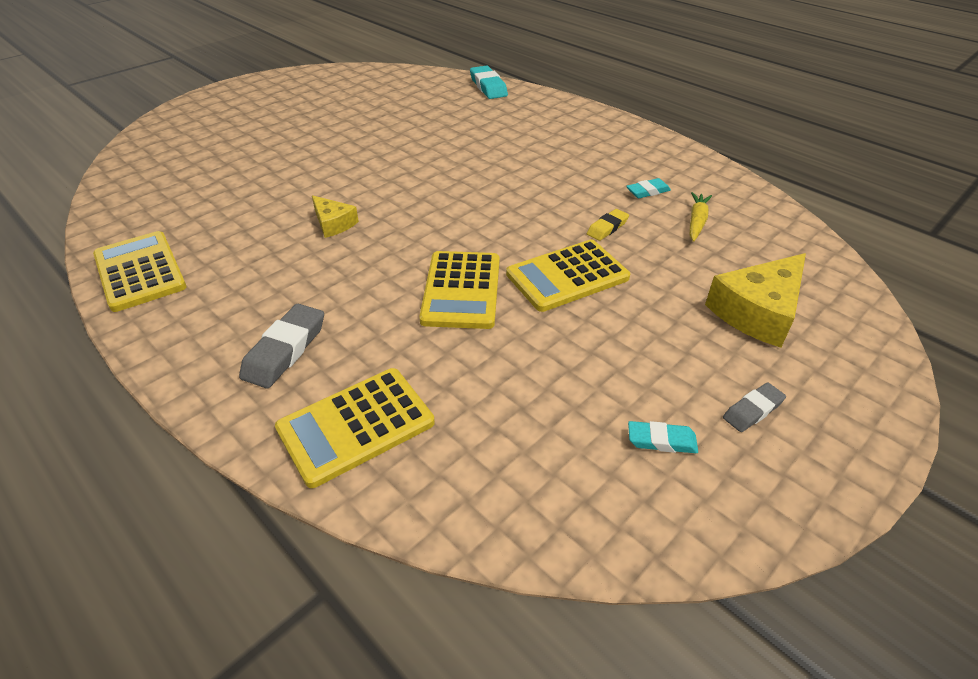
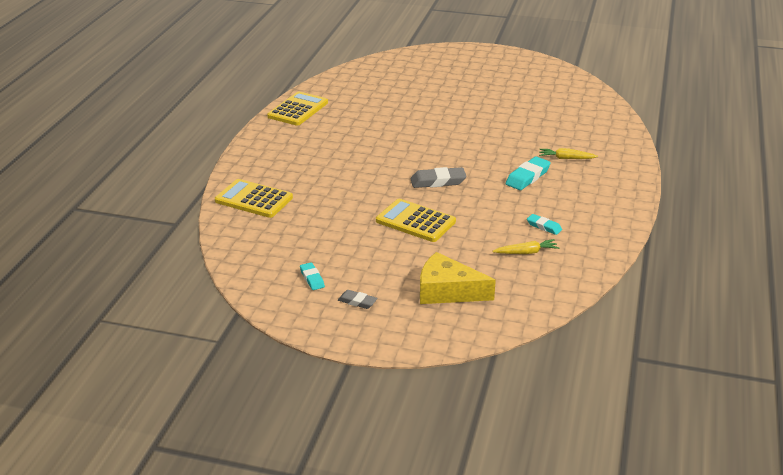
camera: 60 degrees right, 10 degrees down
grey eraser [239,304,324,389] -> grey eraser moved to [411,167,466,188]
yellow cheese [312,195,359,238] -> none
yellow calculator [419,251,500,329] -> none
turquoise eraser [470,66,508,99] -> turquoise eraser moved to [506,157,551,190]
yellow eraser [587,209,629,241] -> none
none -> yellow carrot [539,148,598,159]

